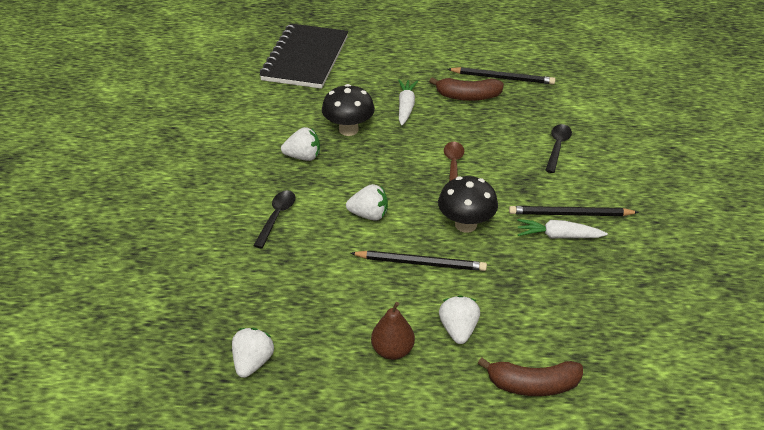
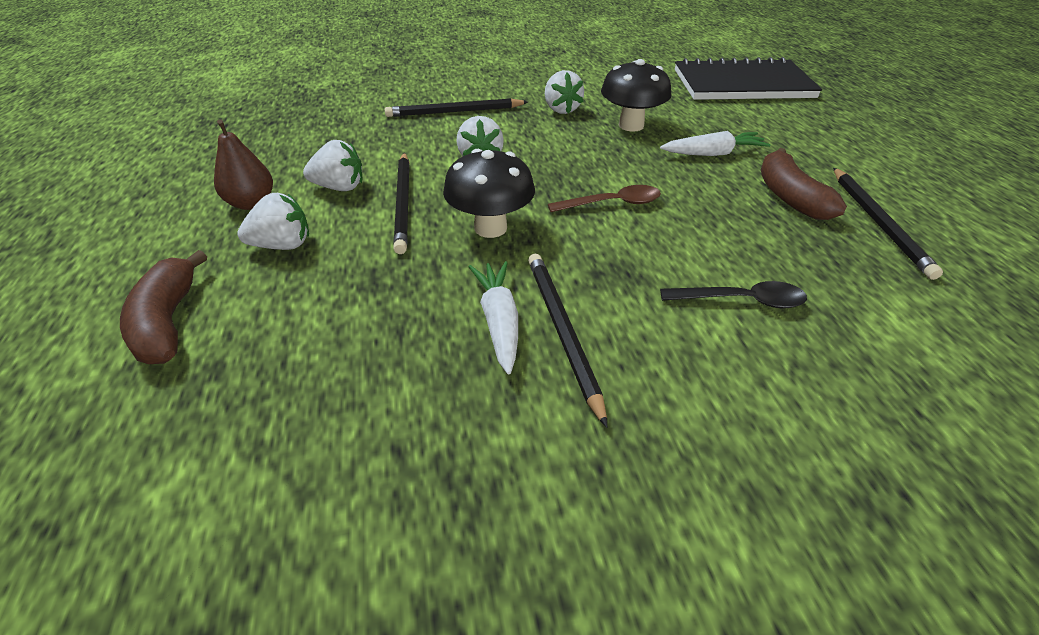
camera: 75 degrees right, 0 degrees up
white strawberry [232,328,274,378] -> white strawberry moved to [303,140,362,191]
black spoon [253,191,295,248] -> black pencil [385,99,528,117]

